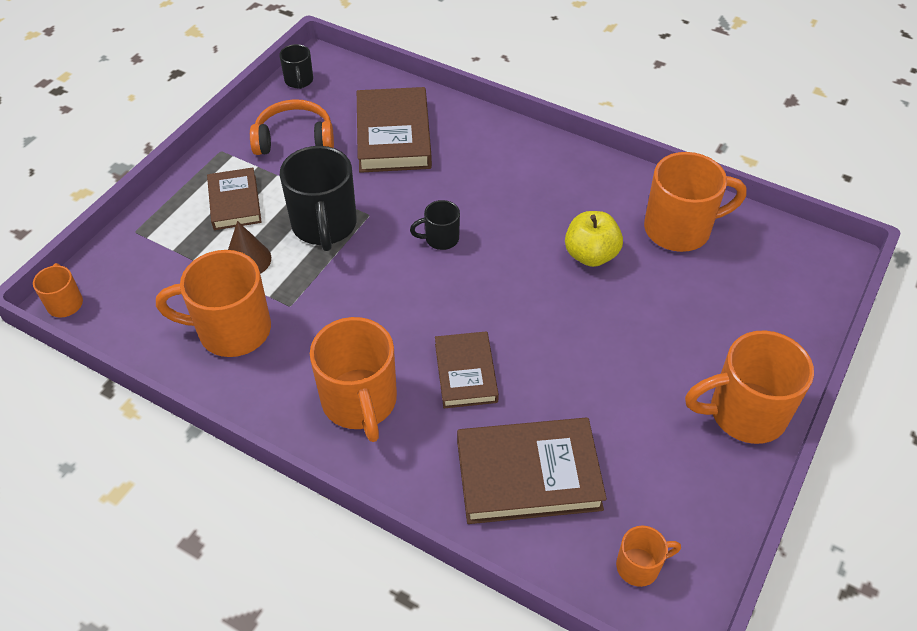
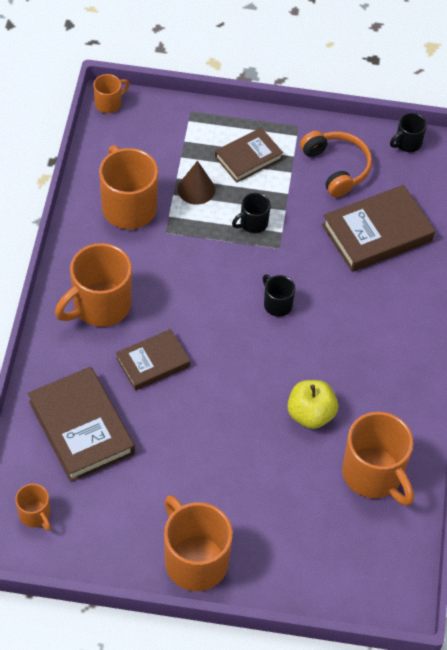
camera: 65 degrees right, 5 degrees up
black mug [280,146,357,251] -> black mug [232,193,271,233], size x0.50

